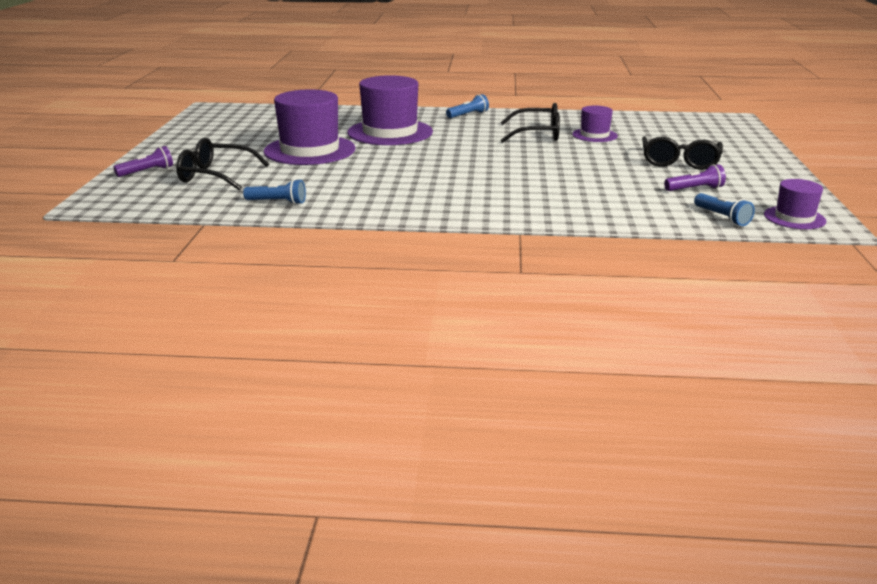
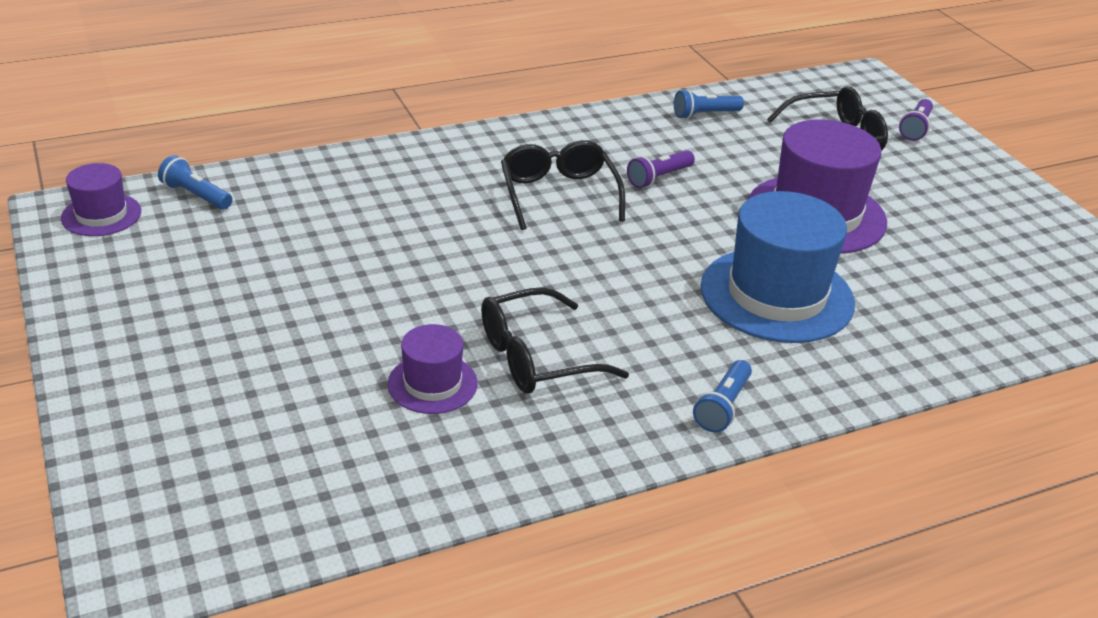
camera: 150 degrees right, 10 degrees up
purple hat [347,75,433,145] -> blue hat [700,191,855,343]
black glasses [642,136,723,170] -> black glasses moved to [501,140,625,230]
purple flashlight [664,164,726,191] -> purple flashlight moved to [627,150,695,188]

